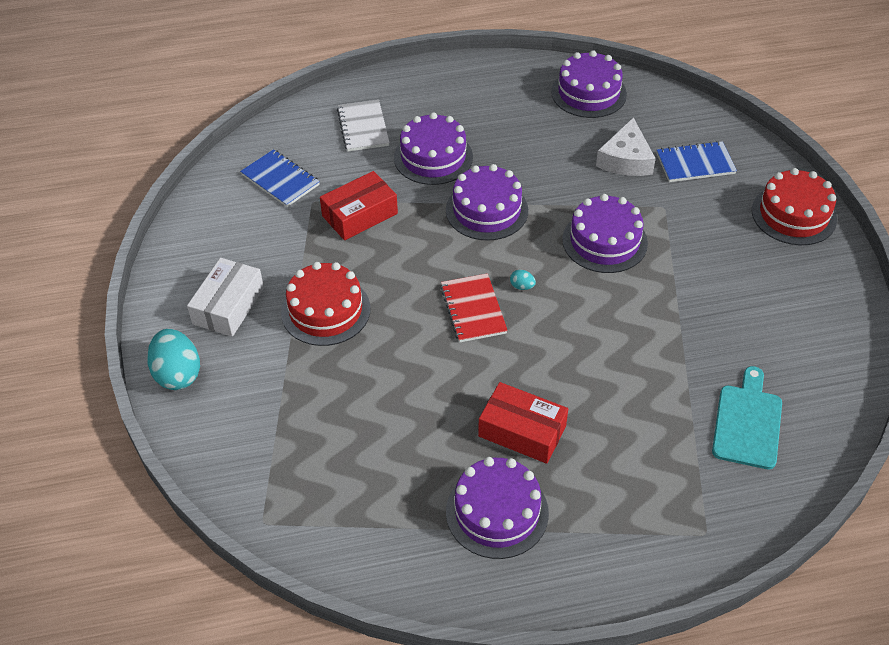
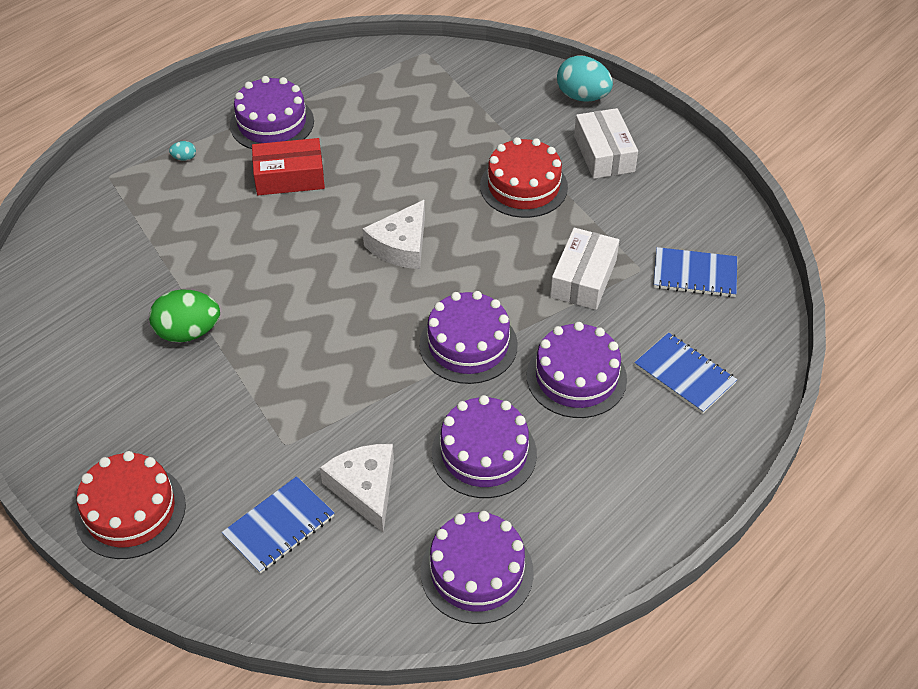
camera: 145 degrees right, 0 degrees up
red box [320,171,398,240] -> white box [550,228,619,310]
white notebook [337,100,390,151] -> blue notebook [634,332,737,414]
red notebook [440,273,508,343] -> white cheese [362,200,425,269]
turquoise egg [510,270,536,290] -> turquoise egg moved to [169,141,196,161]
purple cake [562,194,648,273] -> purple cake moved to [432,395,537,498]
turquoise cutting board [712,366,782,469] -> none
none -> green egg [149,289,220,343]

